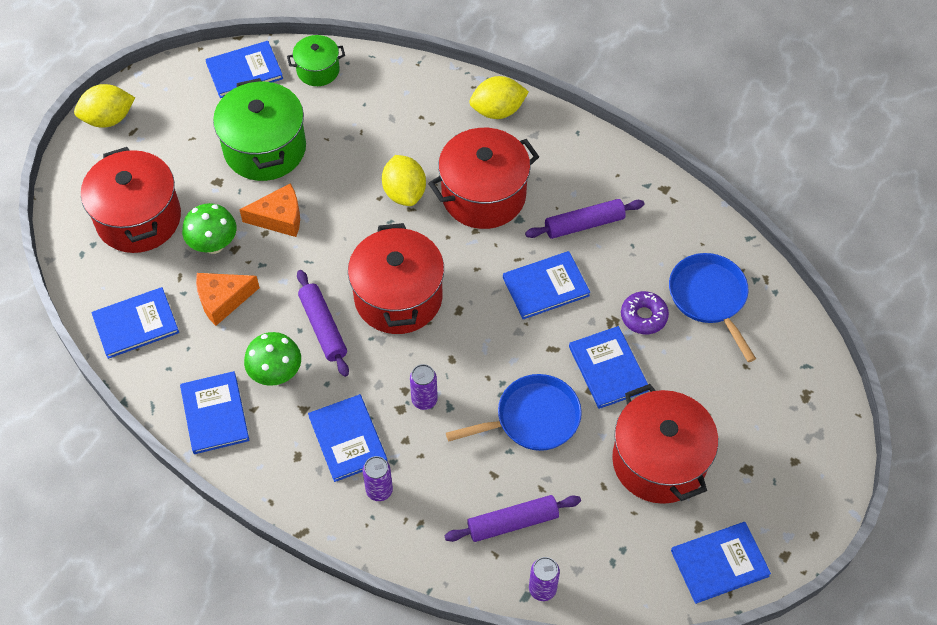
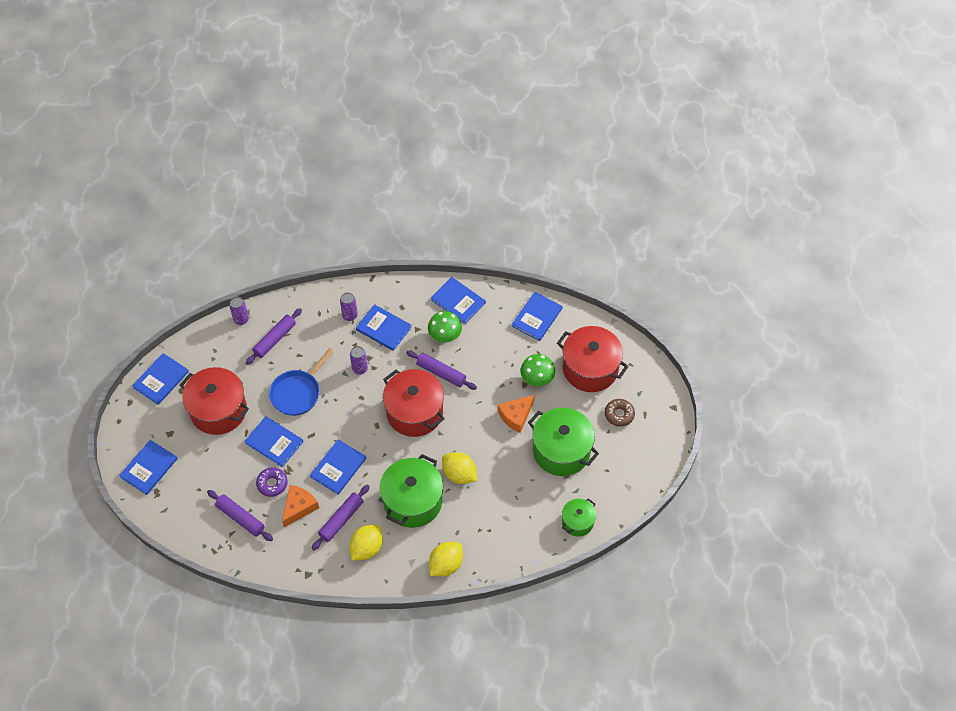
camera: 145 degrees right, 0 degrees up
yellow lemon [74,84,135,128] -> yellow lemon moved to [349,525,383,560]
orange cheese [196,273,260,326] -> orange cheese moved to [282,485,319,527]
blue book [205,41,283,98] -> blue book moved to [119,440,178,495]
red pot [429,128,539,229] -> green pot [380,454,443,528]
blue pan [669,253,756,362] -> purple rolling pin [207,490,273,541]
none -> brown donut [605,399,635,427]

